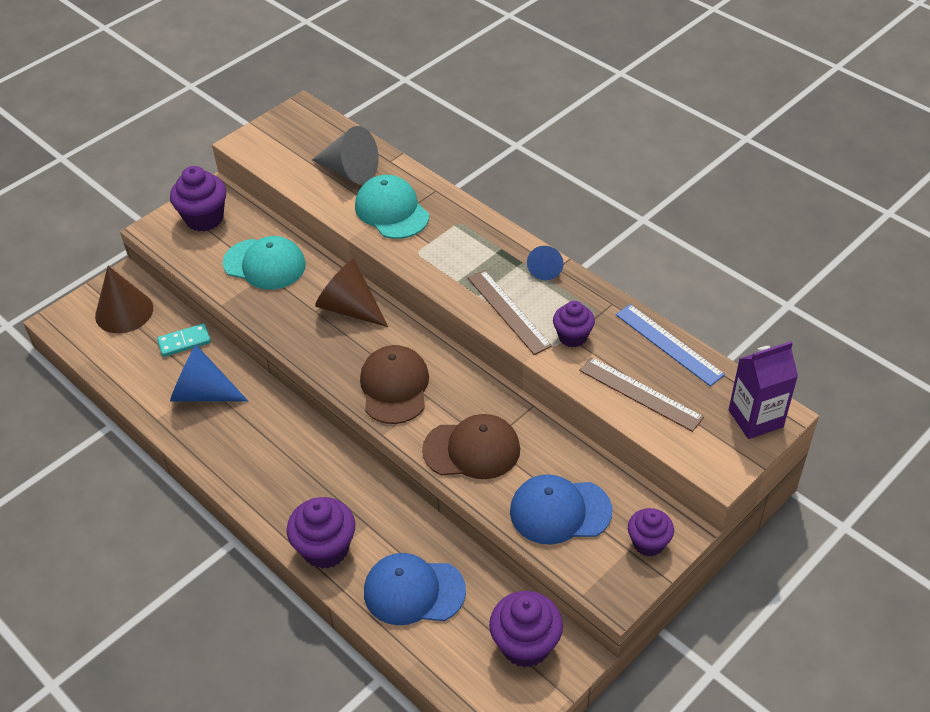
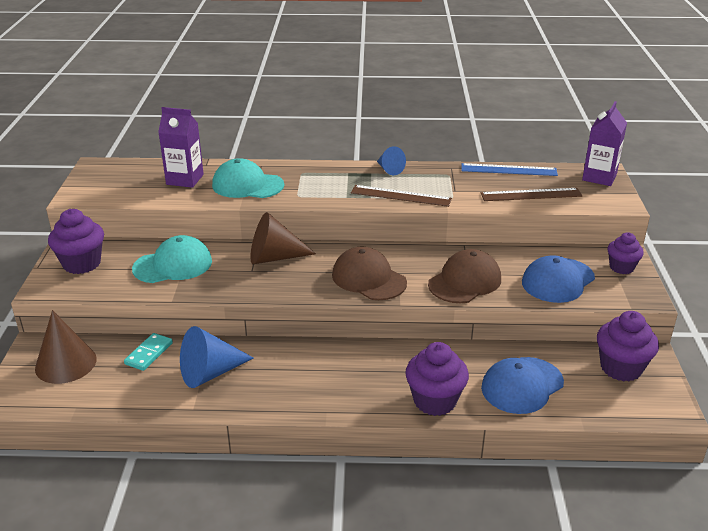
camera: 45 degrees left, 15 degrees down
grey cone [312,126,379,184] -> purple carton [158,107,204,188]
purple cupcake [553,301,595,347] -> none

